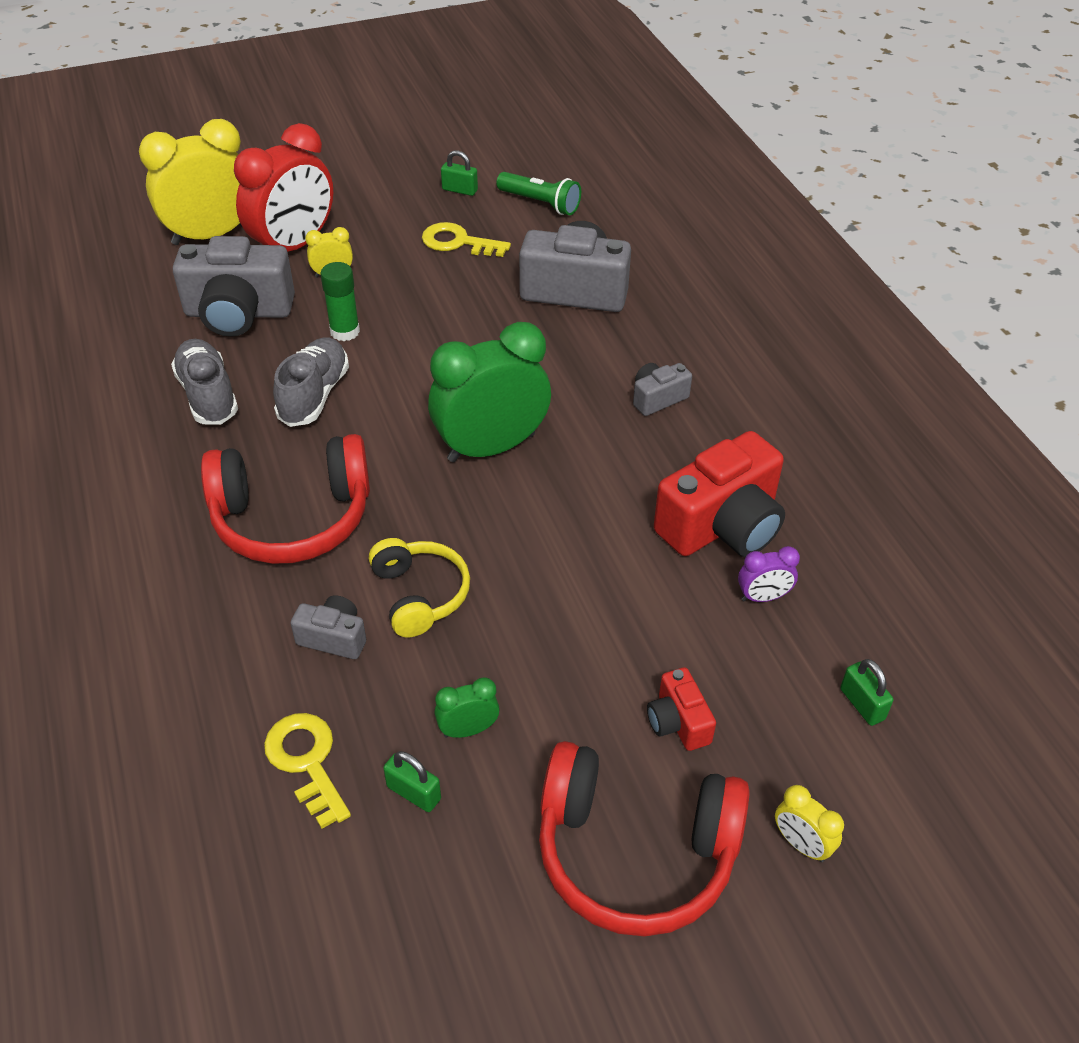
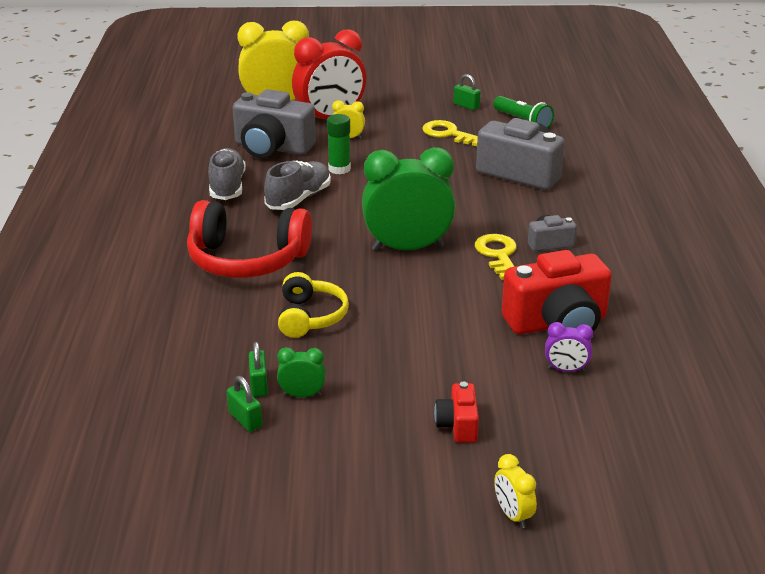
camera: 20 degrees right, 15 degrees down
yellow key [264,713,351,829] -> yellow key moved to [475,234,517,280]
grey camera [291,595,366,659] -> none
red headphones [539,741,750,936] -> none
green padlock [840,659,893,726] -> green padlock moved to [249,342,268,397]

